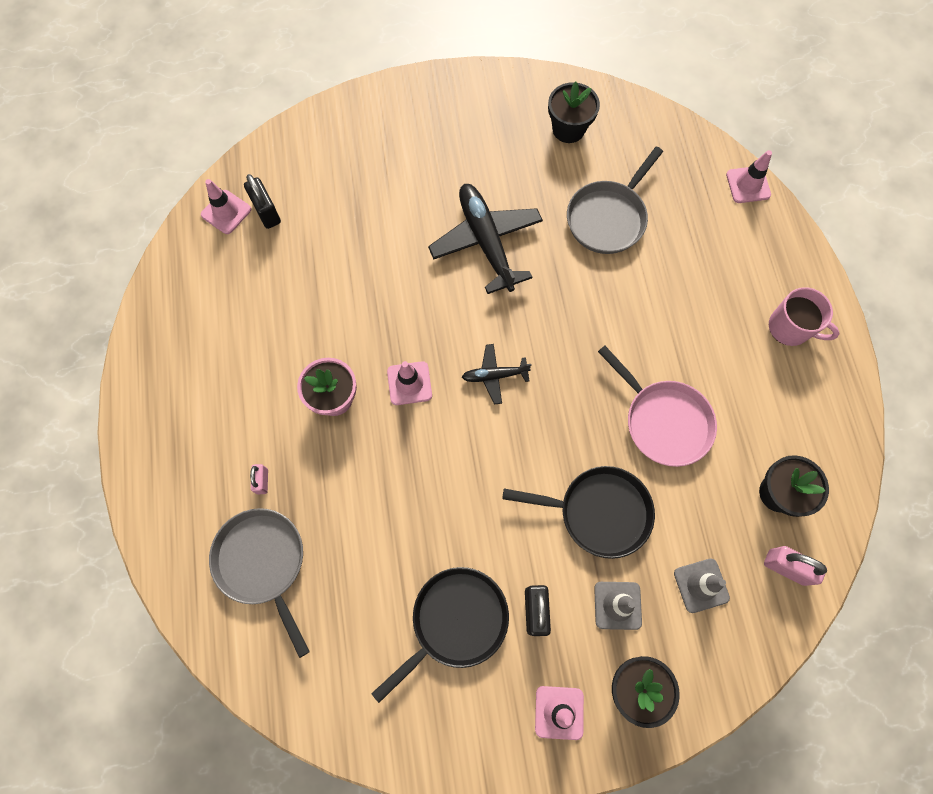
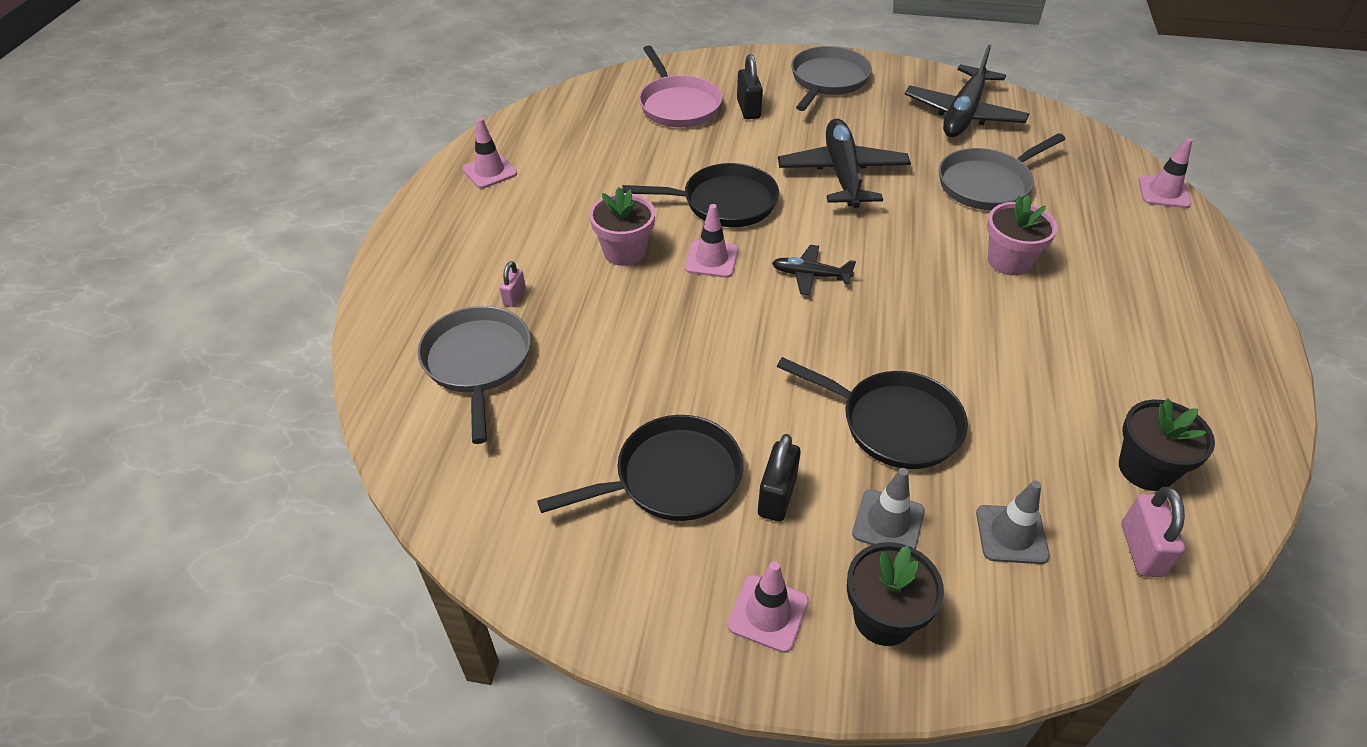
camera: 20 degrees right, 25 degrees down
pink traffic cone [201,179,251,234] -> pink traffic cone moved to [462,118,517,188]
black padlock [244,174,281,229] -> black padlock moved to [737,54,763,119]
black flower pot [548,82,600,143] -> black plane [905,45,1029,137]
pink pan [598,346,717,467] -> pink pan moved to [639,45,722,127]
pink padlock [764,546,827,586] -> pink padlock turned 45 degrees clockwise [1122,487,1185,577]
pink mug [769,287,840,346] -> none
none -> black pan [622,163,779,227]
none -> grey pan [791,46,872,111]
none -> pink flower pot [987,195,1058,276]

